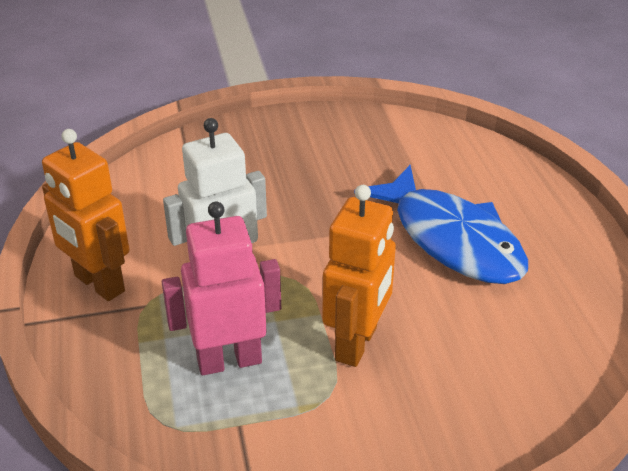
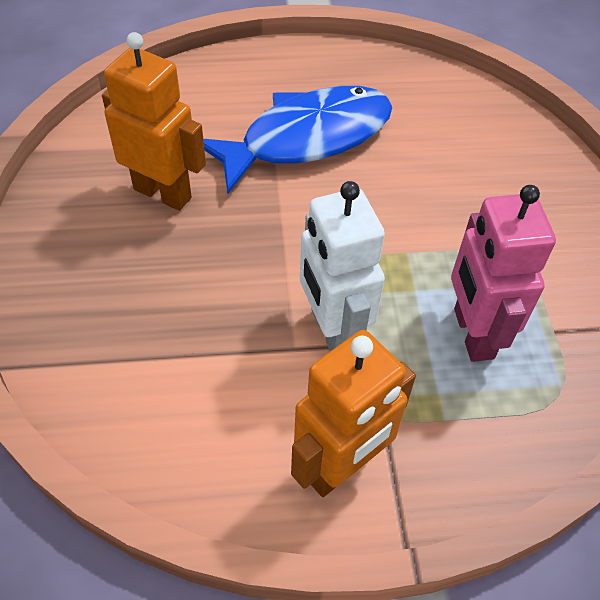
camera: 85 degrees left, 15 degrees up
orange robot [322,185,396,367] -> orange robot moved to [102,32,206,211]

